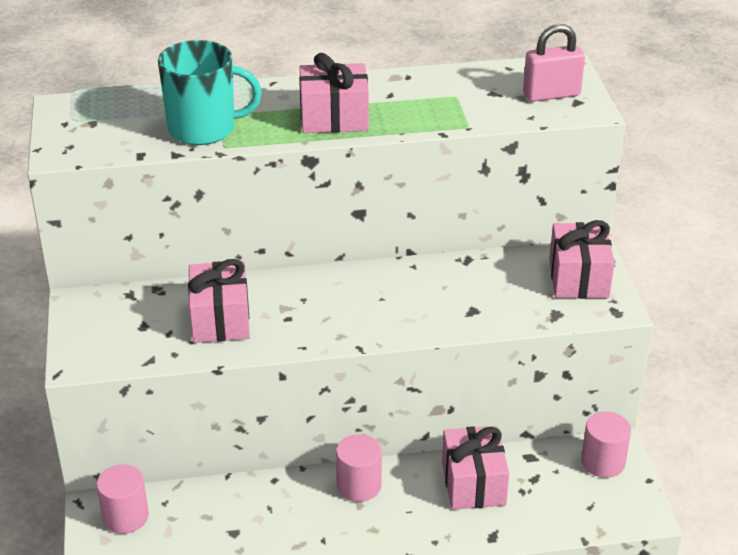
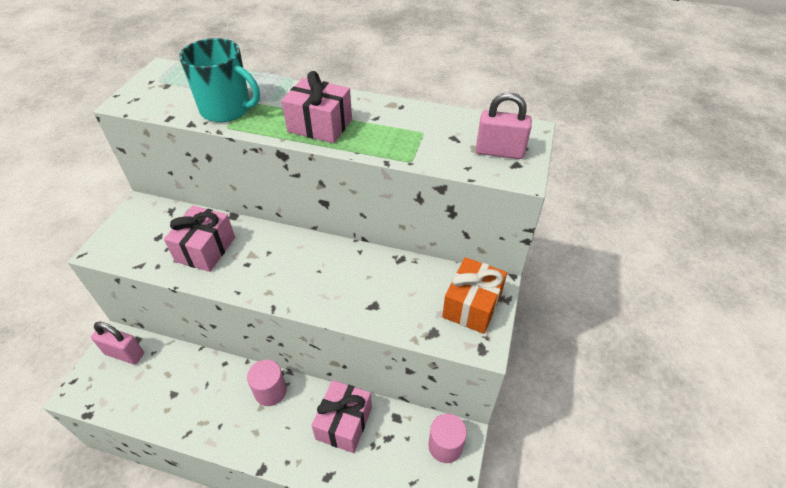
camera: 25 degrees right, 10 degrees up
pink cylinder [96,465,149,534] -> pink padlock [91,322,144,365]
pink gift [549,220,615,299] -> orange gift [442,257,507,334]

